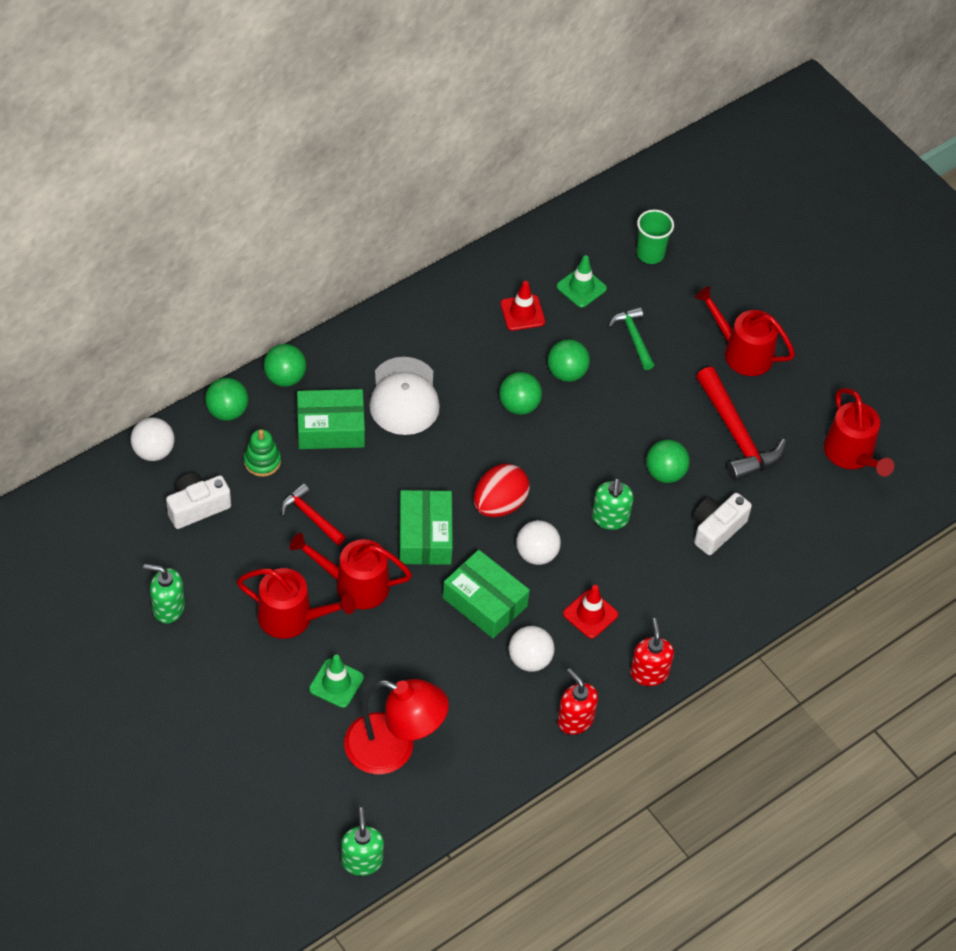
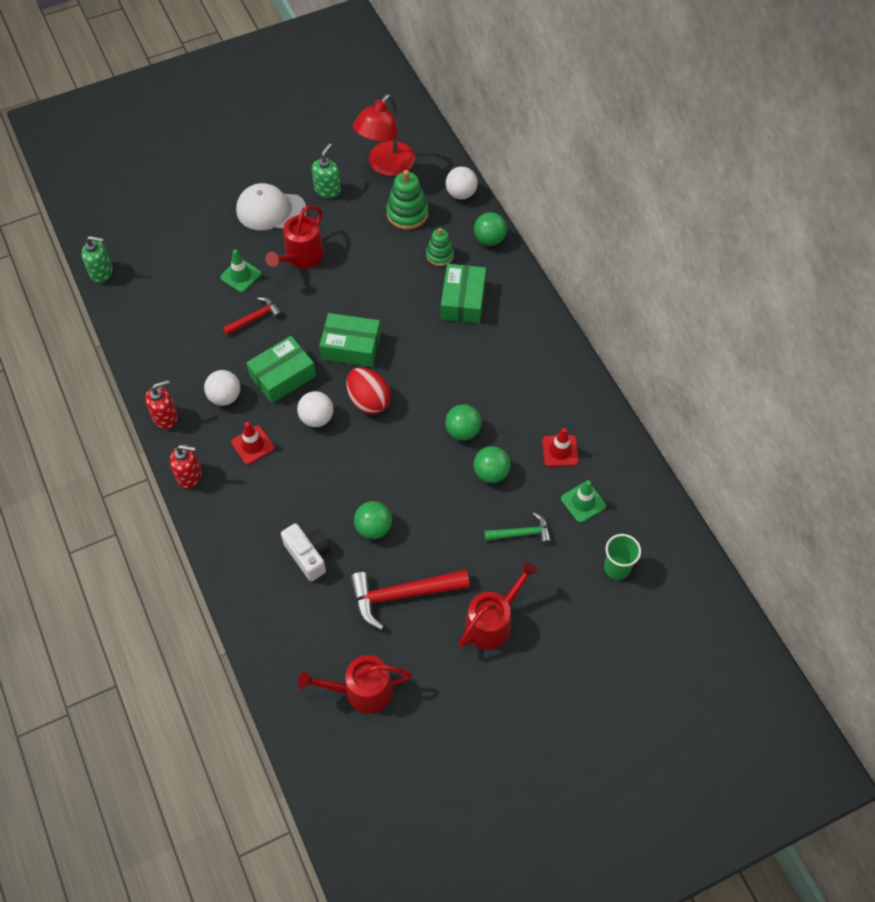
camera: 105 degrees right, 5 degrees up
white camera [166,473,231,529] -> green stacking toy [386,170,428,230]
green ball [264,344,306,387] -> none
red hammer [281,483,346,545] -> red hammer moved to [223,297,282,336]
red watering can [290,533,412,609] -> none
red lamp [344,679,449,774] -> red lamp moved to [353,94,415,176]
white cap [370,357,440,435] -> white cap moved to [236,183,307,230]
green soap dispenser [592,478,634,530] -> none

